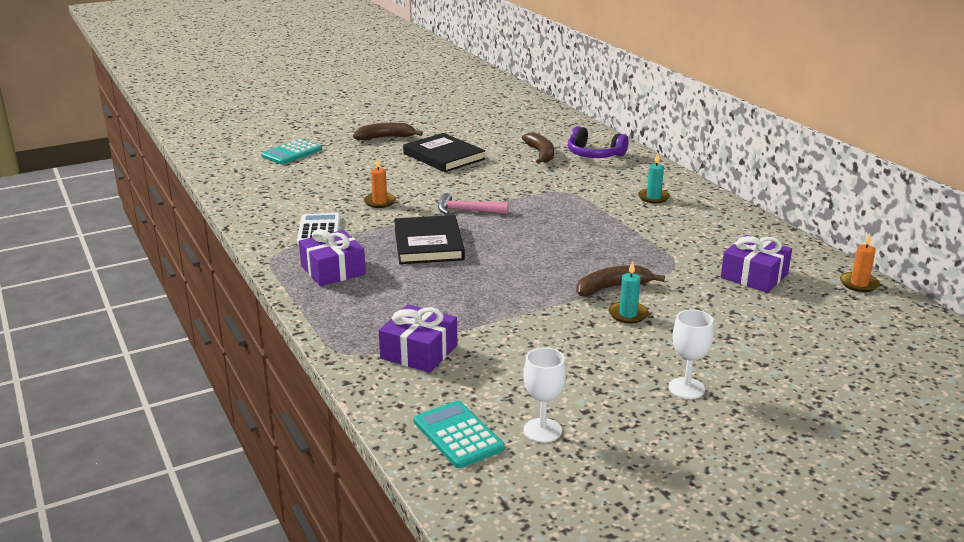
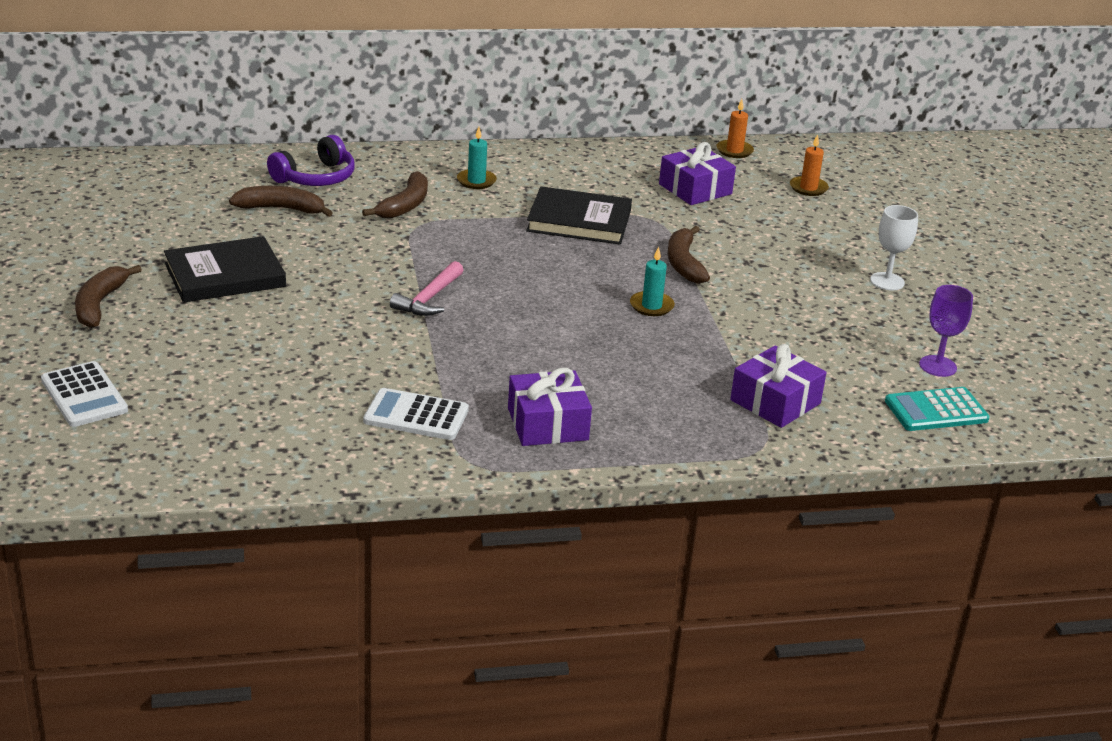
camera: 75 degrees left, 5 degrees up
turquoise calculator [261,139,322,164] -> white calculator [41,361,128,427]
orange candle [364,157,396,208] -> orange candle moved to [790,134,829,196]
black book [394,215,465,264] -> black book moved to [526,186,632,245]
white goblet [524,347,566,443] -> purple goblet [919,285,973,377]
turquoise candle [608,261,649,324] -> turquoise candle moved to [630,247,675,316]
none -> brown banana [362,171,428,219]

